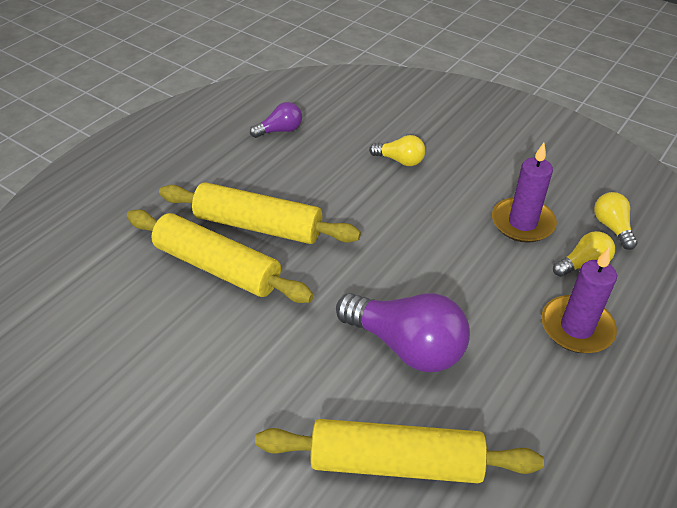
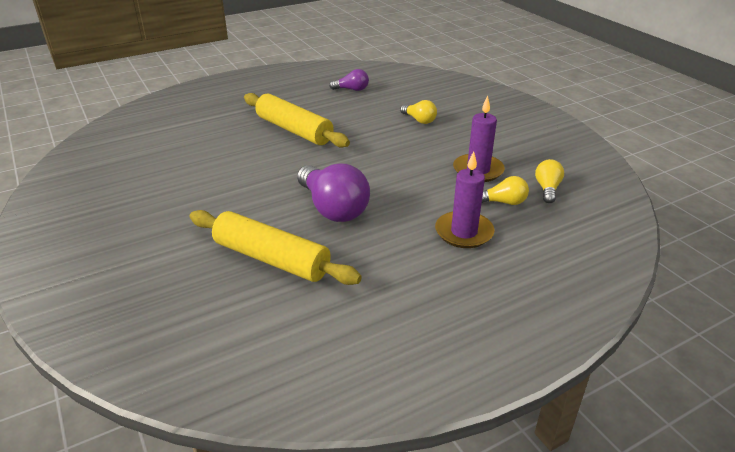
camera: 25 degrees right, 10 degrees down
yellow rolling pin [127,210,314,303] -> none

